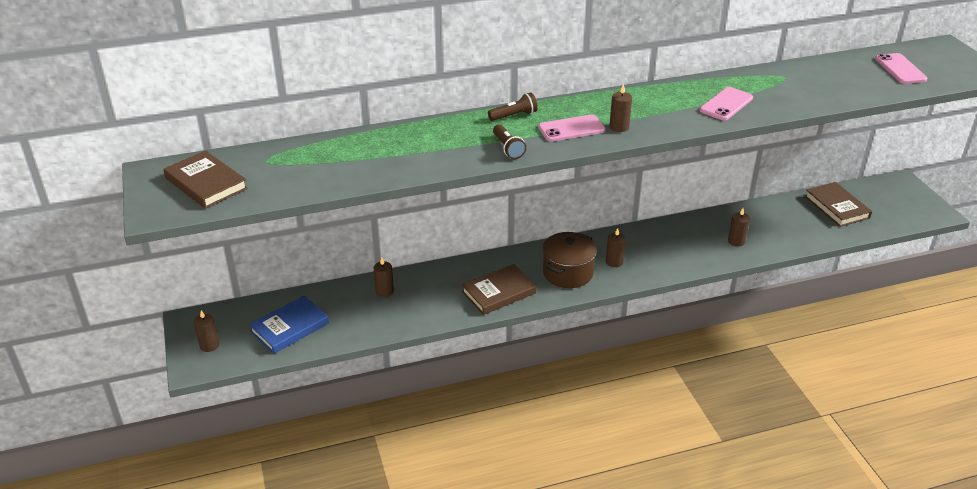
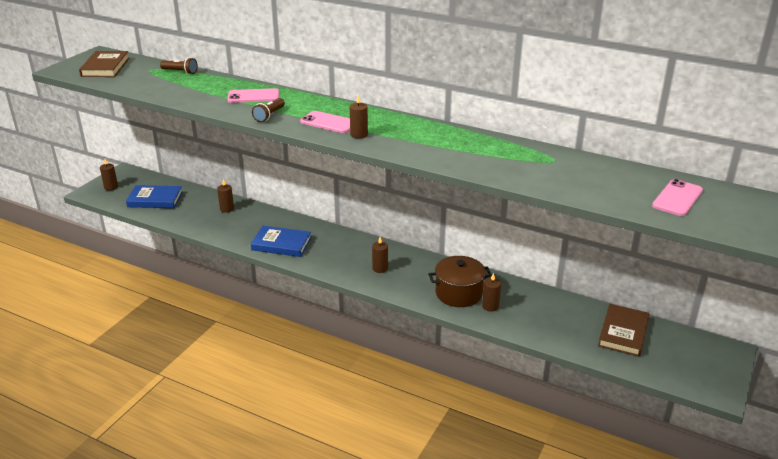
camera: 45 degrees right, 5 degrees down
brown book [462,264,537,315] -> blue book [251,226,311,257]
brown flashlight [488,92,538,121] -> brown flashlight moved to [160,57,198,74]
brown pot [542,232,597,288] -> brown pot moved to [428,256,492,307]
pink phone [700,87,753,121] -> pink phone moved to [227,88,279,103]

